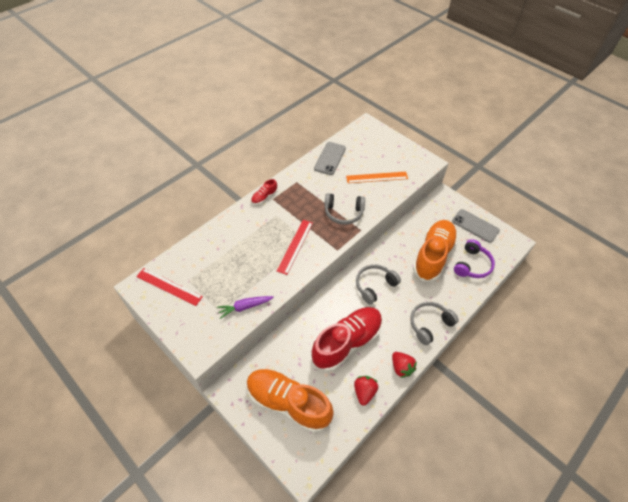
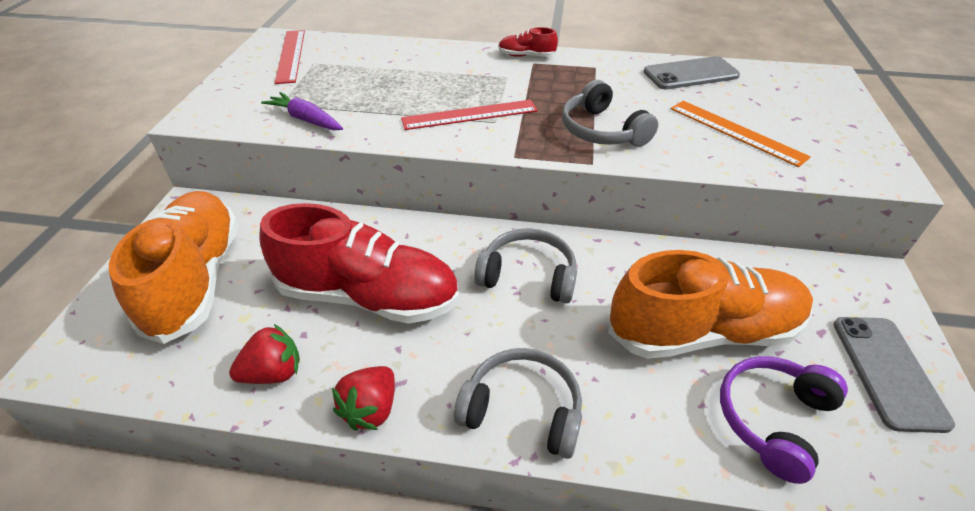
camera: 55 degrees right, 10 degrees down
purple headphones [454,239,495,278] -> purple headphones turned 135 degrees clockwise [720,356,848,484]

